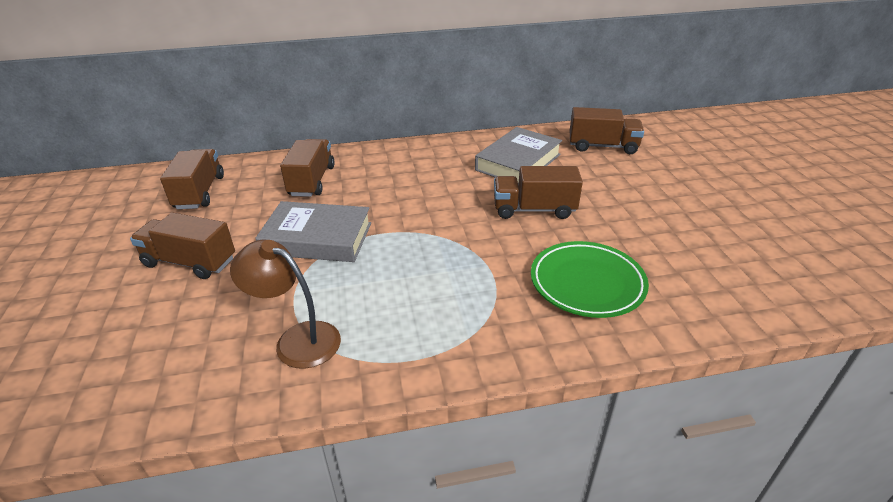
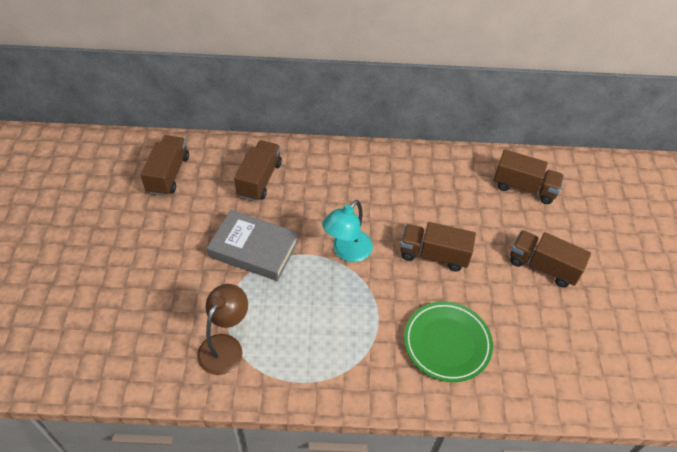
camera: 10 degrees right, 15 degrees up
brown truck [130,212,235,279] -> brown truck moved to [510,230,591,288]
brown lamp [230,240,341,369] -> brown lamp turned 75 degrees clockwise [197,284,248,375]
grey book [475,127,562,184] -> none
none -> turquoise lamp [322,200,373,262]

